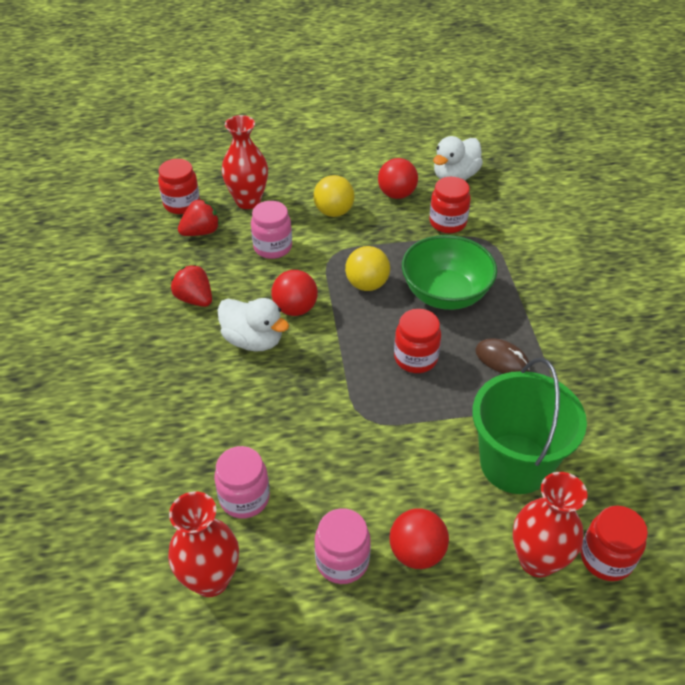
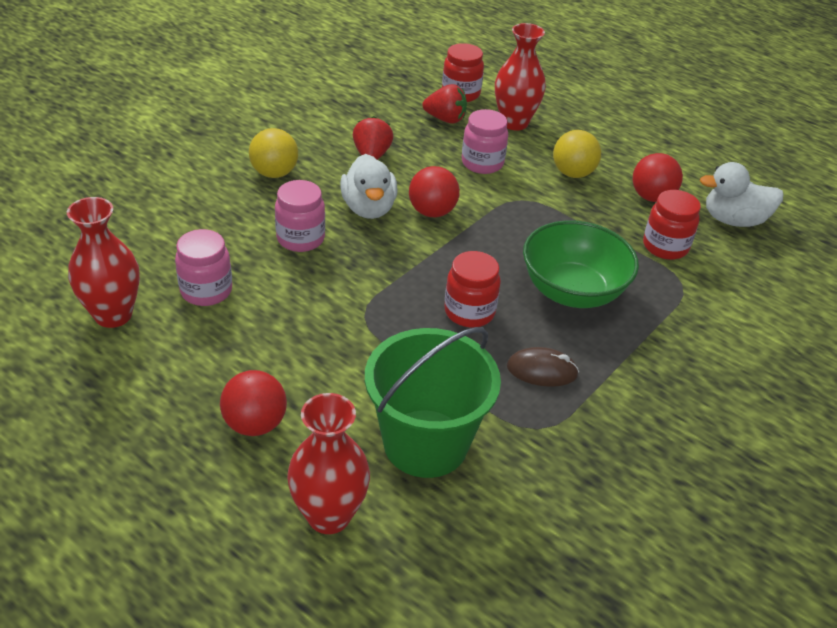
camera: 45 degrees right, 5 degrees down
pink jar [315,508,371,584] -> pink jar moved to [275,180,325,252]
yellow ball [345,246,390,291] -> yellow ball moved to [249,128,298,178]
brown mouse [475,338,530,374] -> brown mouse turned 75 degrees counterclockwise [507,347,579,387]
red jar [581,506,648,581] -> none

